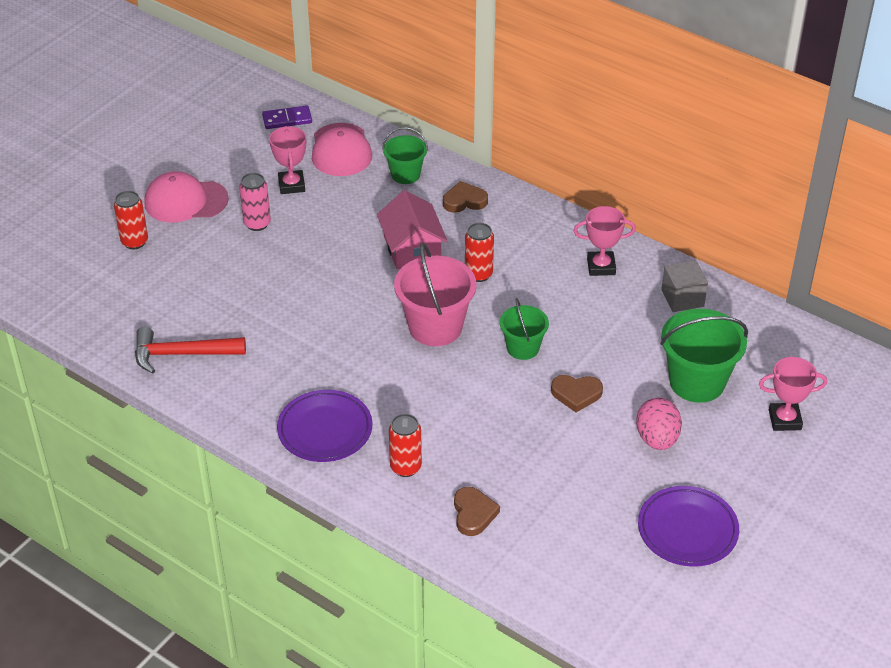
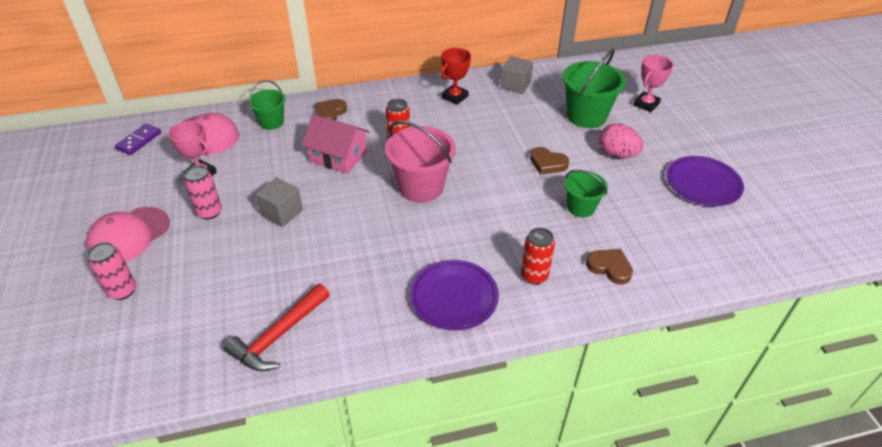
camera: 50 degrees left, 0 degrees up
red can [114,191,148,249] -> pink can [87,242,136,300]
green bucket [500,298,549,360] -> green bucket moved to [565,170,608,218]
brown heart [551,375,603,412] -> brown heart turned 75 degrees clockwise [530,147,569,175]
pink trophy [573,206,636,276] -> red trophy [441,48,471,105]
none -> grey cube [255,177,303,227]

